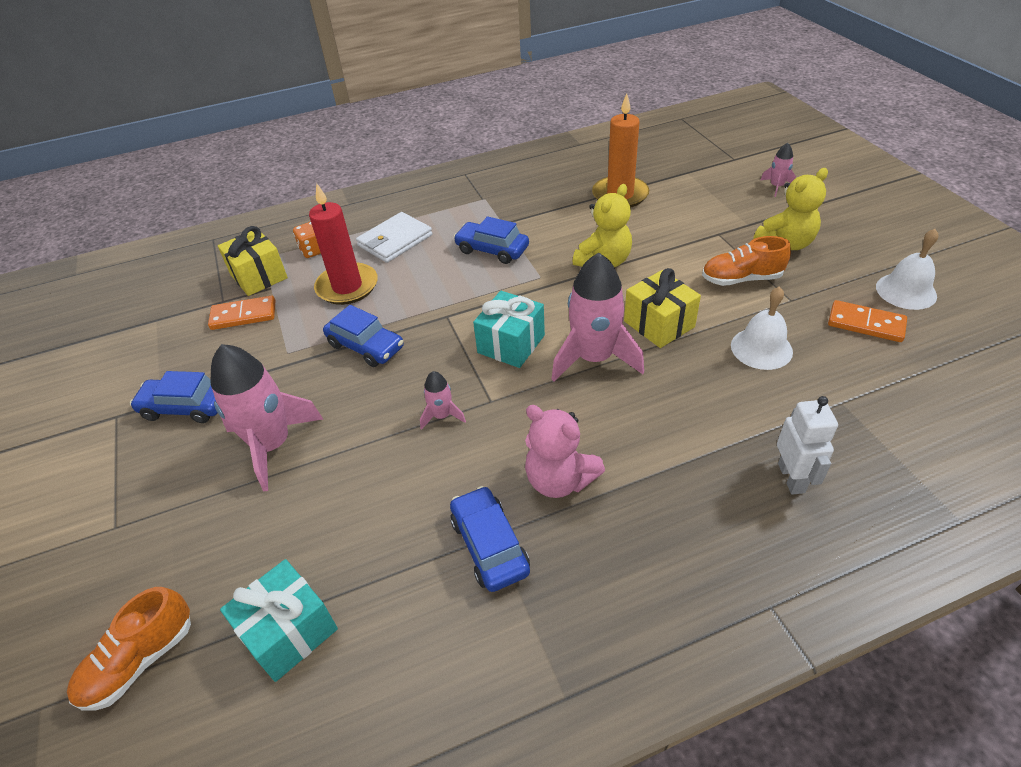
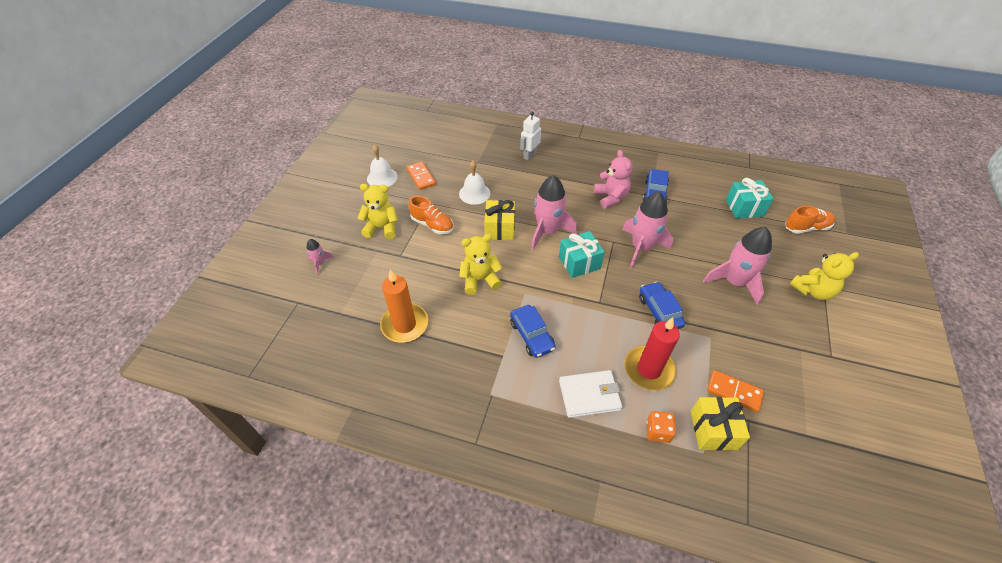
camera: 145 degrees left, 5 degrees up
blue car [130,371,217,423] -> none
pink rocket [420,371,466,430] -> pink rocket [622,192,673,269], size x2.13
none -> yellow teddy bear [790,252,859,300]

